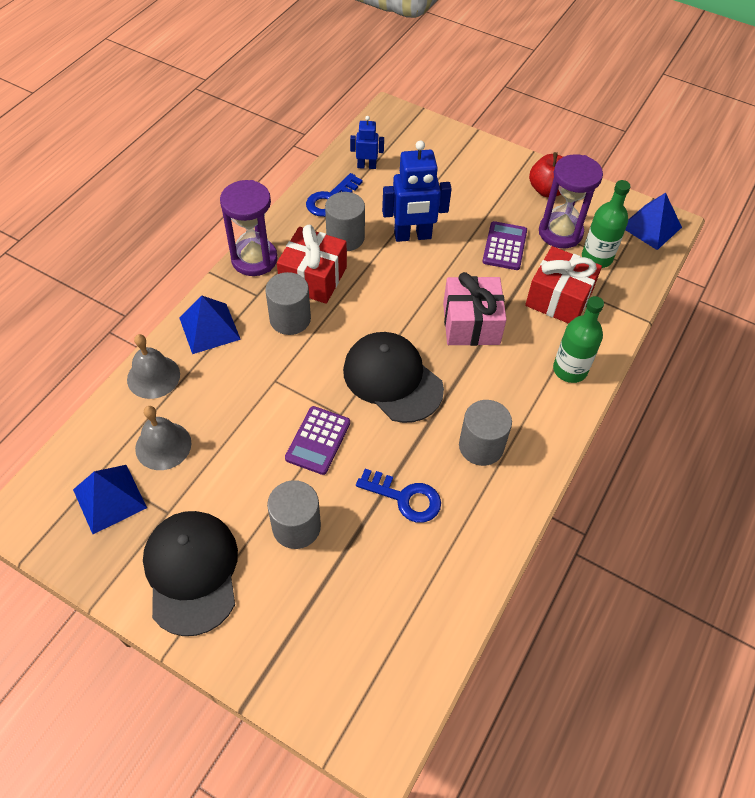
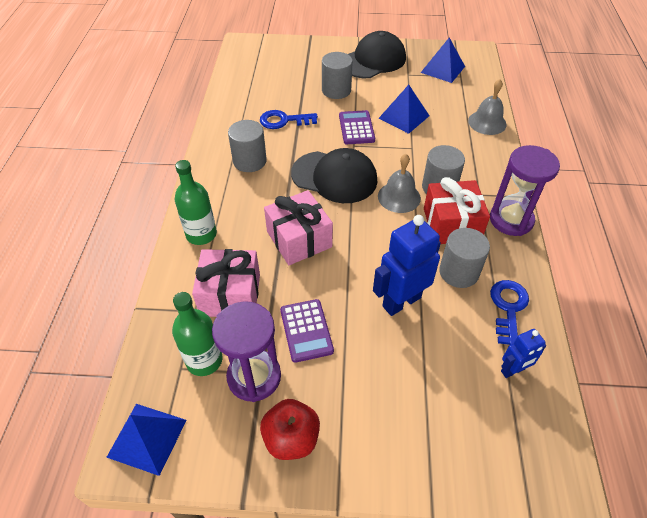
camera: 155 degrees right, 5 degrees down
grey bell [135,406,191,470] -> grey bell moved to [378,154,421,213]
black cap [143,511,238,636] -> black cap turned 90 degrees counterclockwise [348,31,406,78]
blue pyramid [179,296,241,354] -> blue pyramid moved to [379,85,430,134]
red gift [525,246,602,324] -> pink gift [192,249,260,317]

